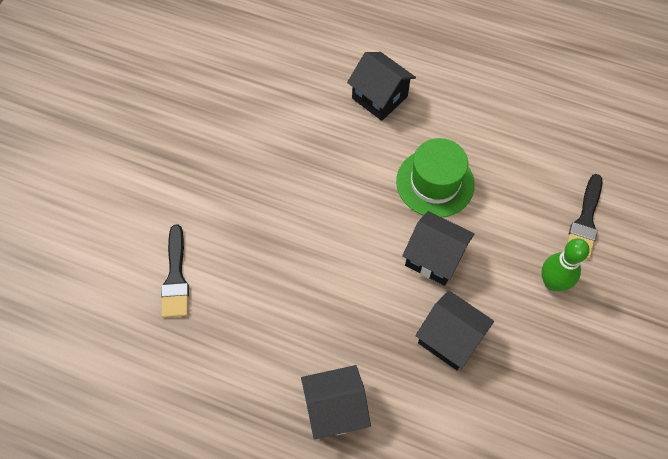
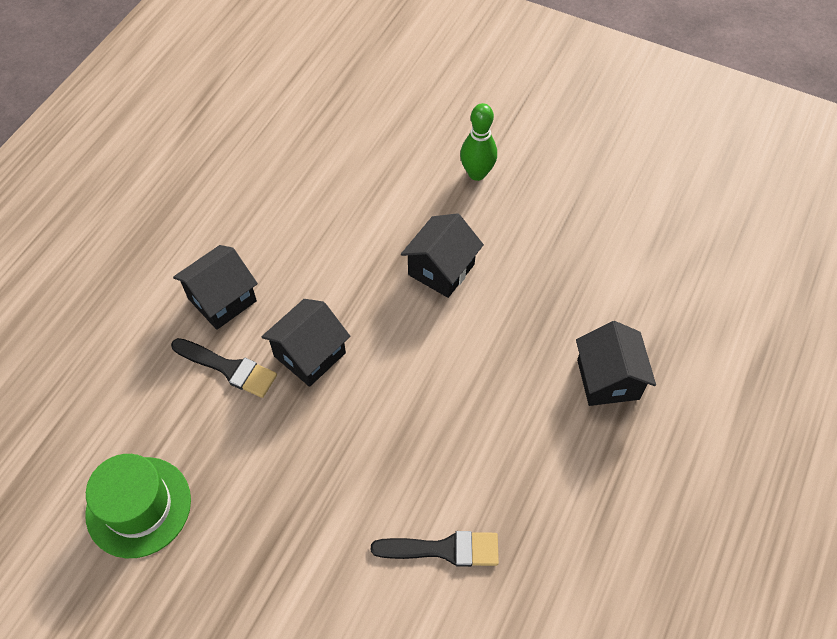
camera: 85 degrees left, 5 degrees down
green hat [396,138,475,218] -> green hat moved to [85,454,191,558]
black house [415,290,494,370] -> black house moved to [261,299,350,387]
black brush [567,174,602,259] -> black brush moved to [171,338,277,398]

